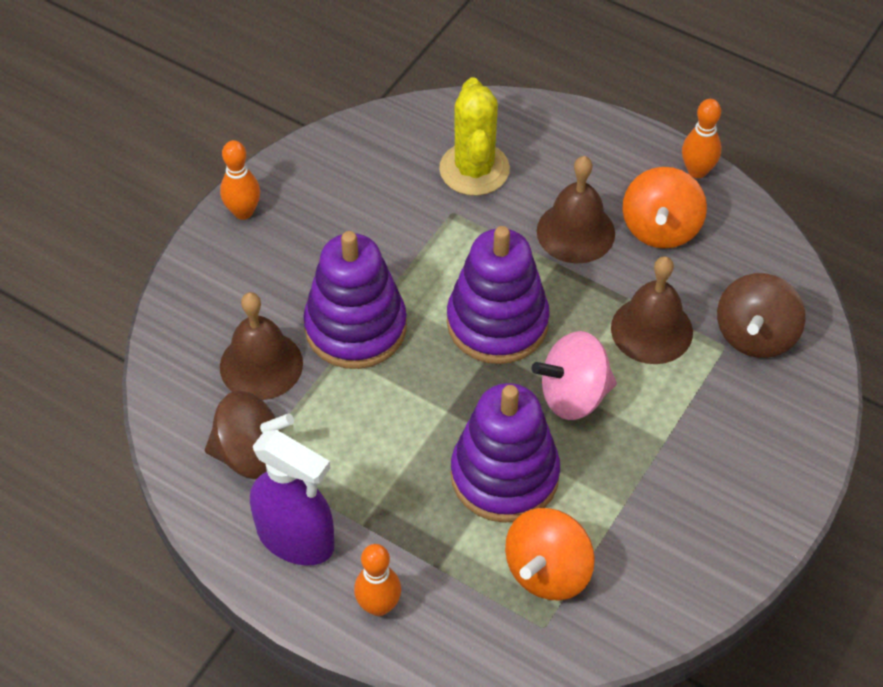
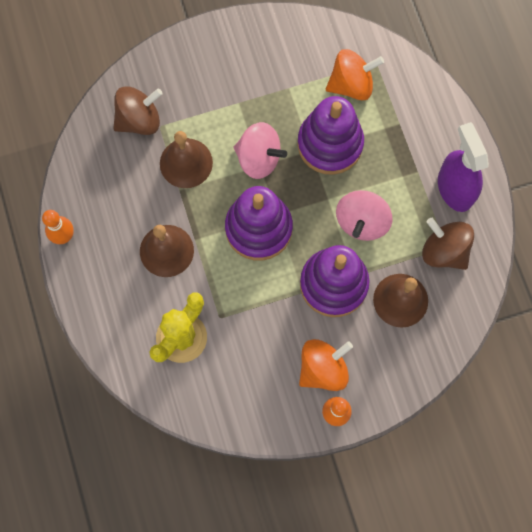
camera: 140 degrees left, 20 degrees up
orange bowling pin [354,544,401,616] -> none
orange spinning top [623,167,707,249] -> orange spinning top moved to [299,339,353,391]
none -> pink spinning top [336,190,392,241]

